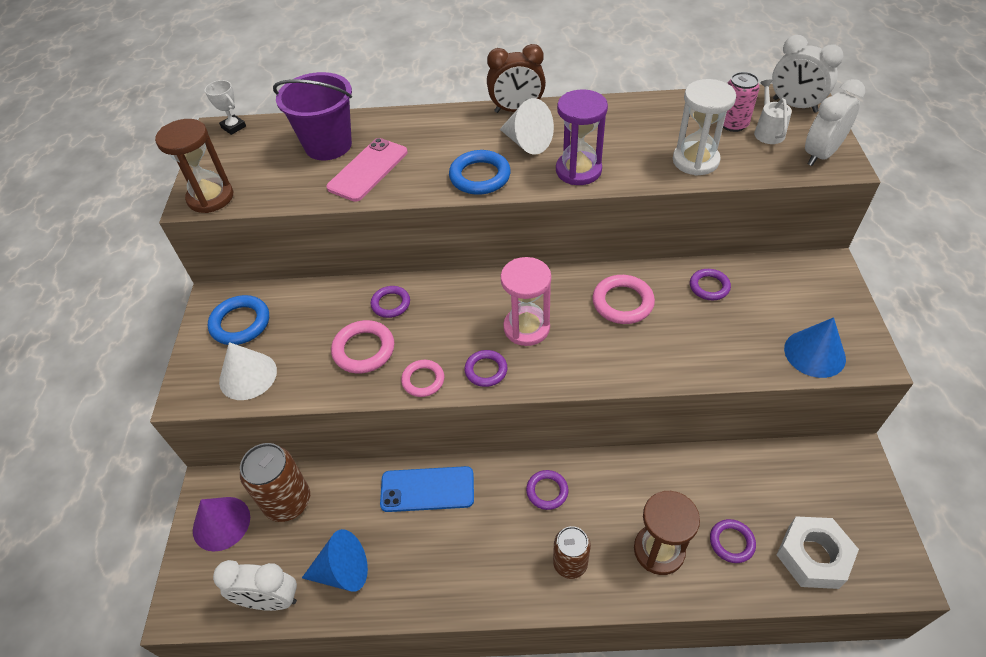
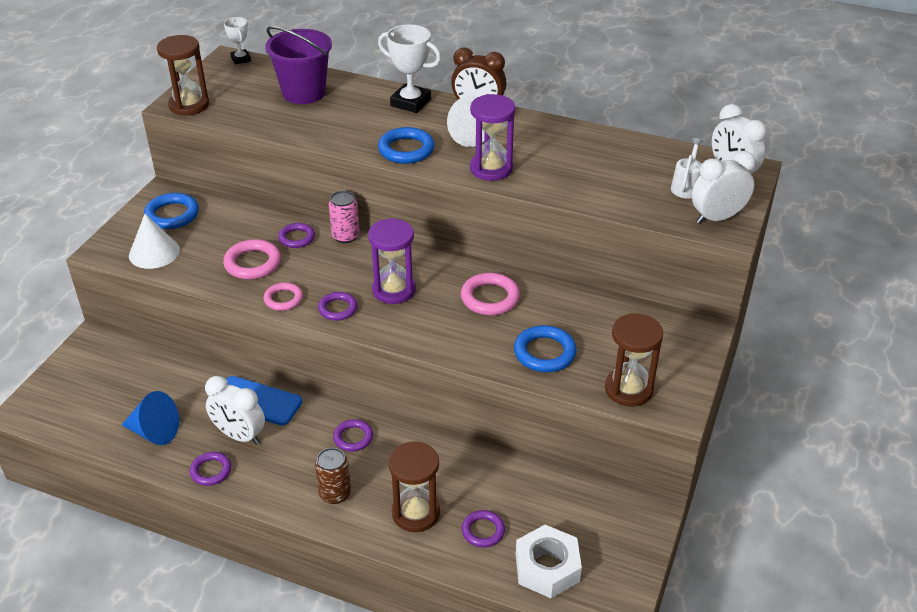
camera: 20 degrees right, 10 degrees down
purple cone [193,497,250,552] -> none
white clock [213,560,297,611] -> white clock moved to [205,376,265,445]
brown can [240,443,310,522] -> none
pink phone [326,138,408,202] -> none
pink hourglass [501,257,551,346] -> purple hourglass [368,218,416,304]
white hourglass [673,79,736,176] -> none
purple ring [690,269,731,300] -> purple ring moved to [190,452,231,486]
pink can [723,72,760,132] -> pink can moved to [329,191,360,243]
blue cone [784,317,846,378] -> brown hourglass [605,313,663,407]
none -> white trophy [378,25,441,113]
none -> blue ring [514,325,577,372]

